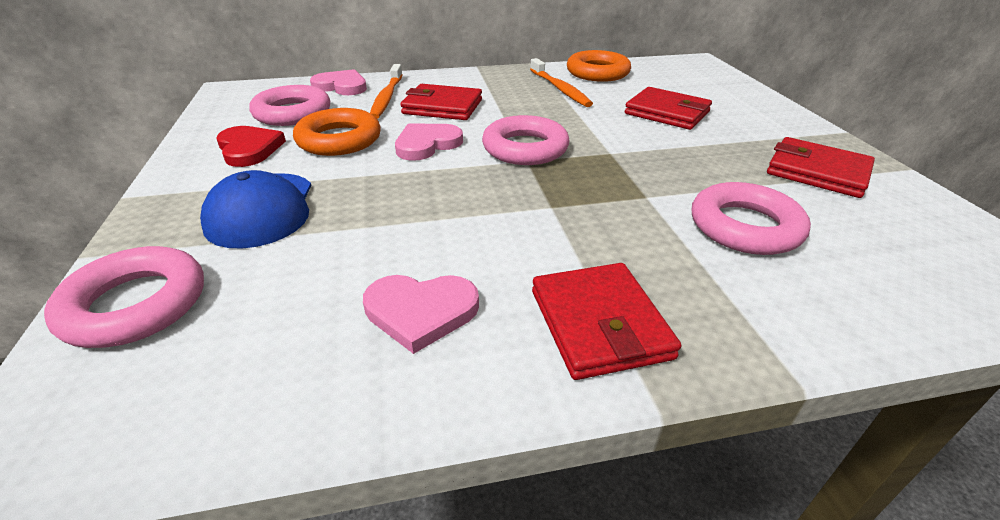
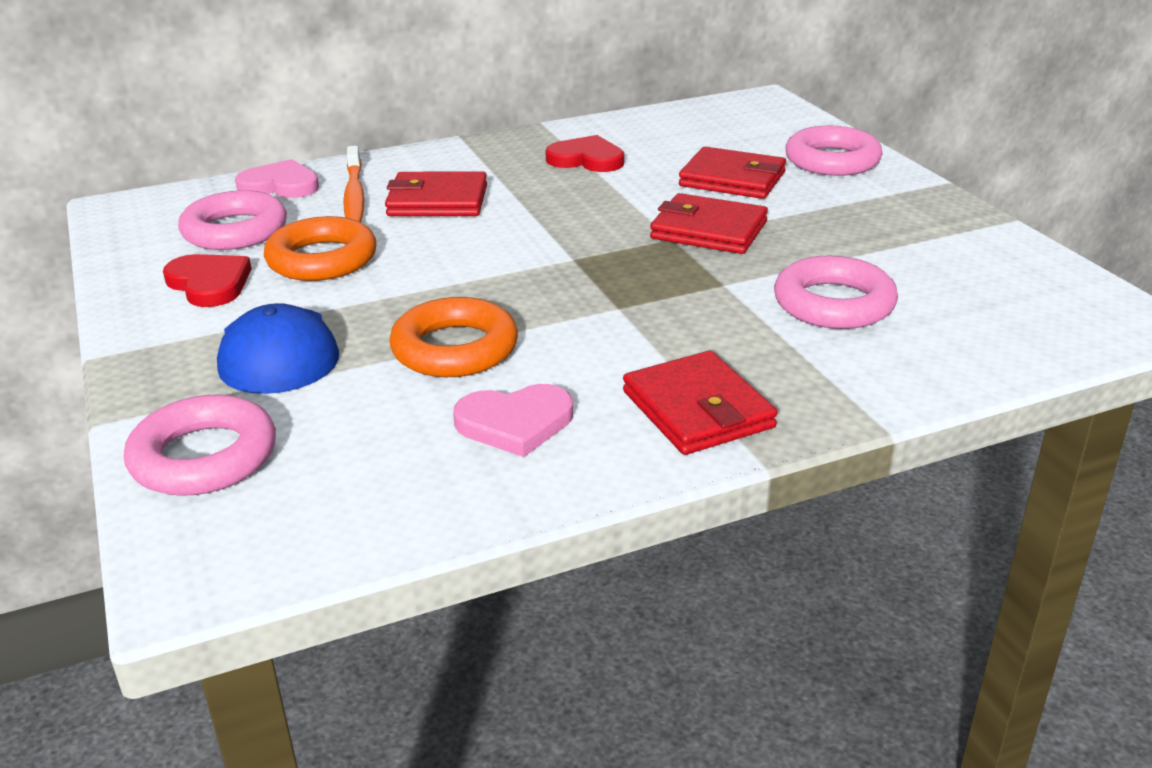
camera: 10 degrees left, 5 degrees down
pink heart [395,124,463,161] -> none
pink ring [482,115,569,165] -> pink ring moved to [785,126,882,176]
orange toothbrush [530,58,593,107] -> red heart [545,135,624,172]
orange ring [567,50,631,82] -> orange ring moved to [389,297,518,377]
red wallet [767,137,875,198] -> red wallet moved to [650,193,768,254]

